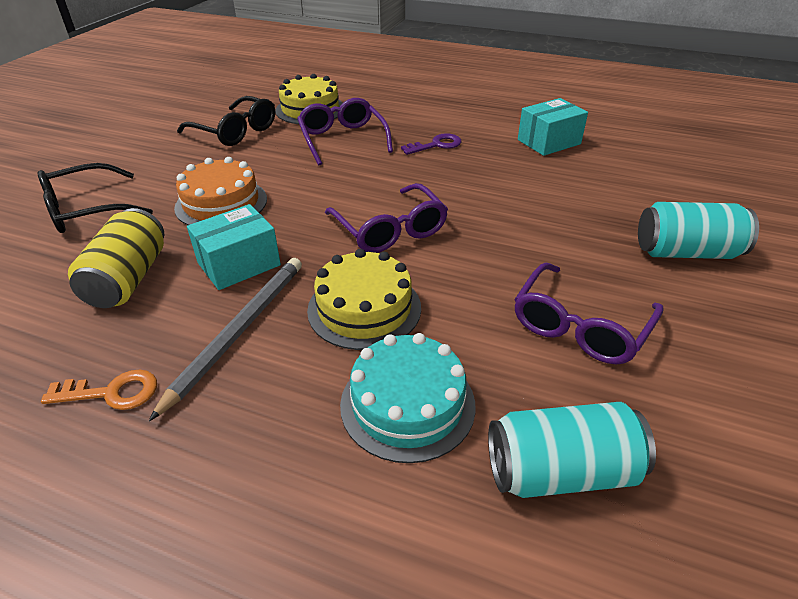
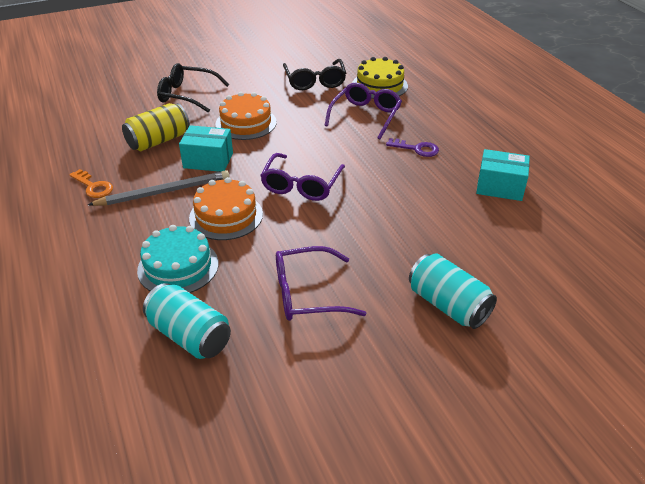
camera: 45 degrees right, 0 degrees up
yellow cake [307,249,421,350] -> orange cake [189,177,263,240]

